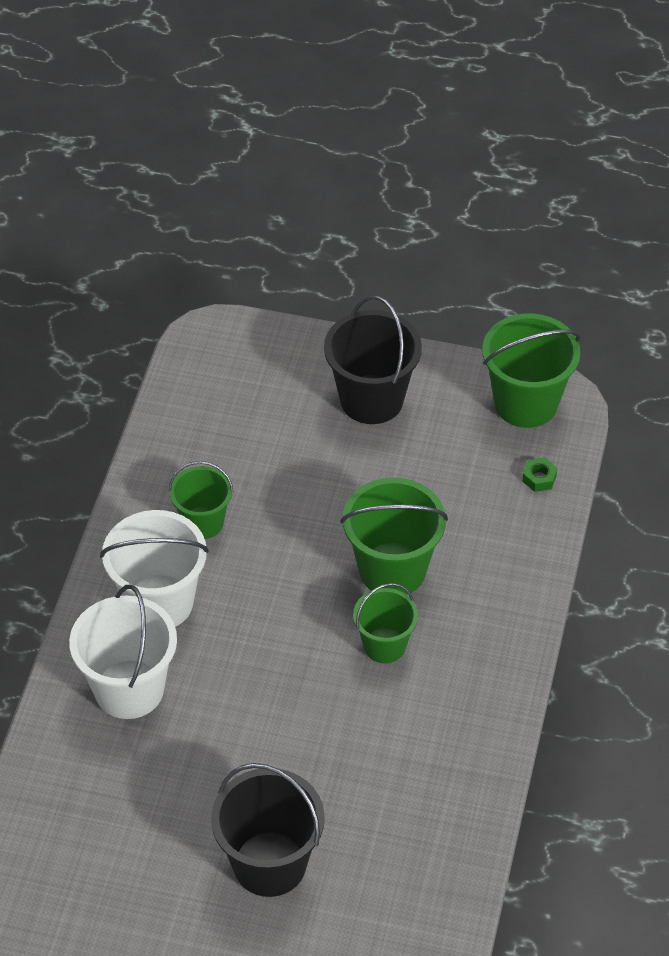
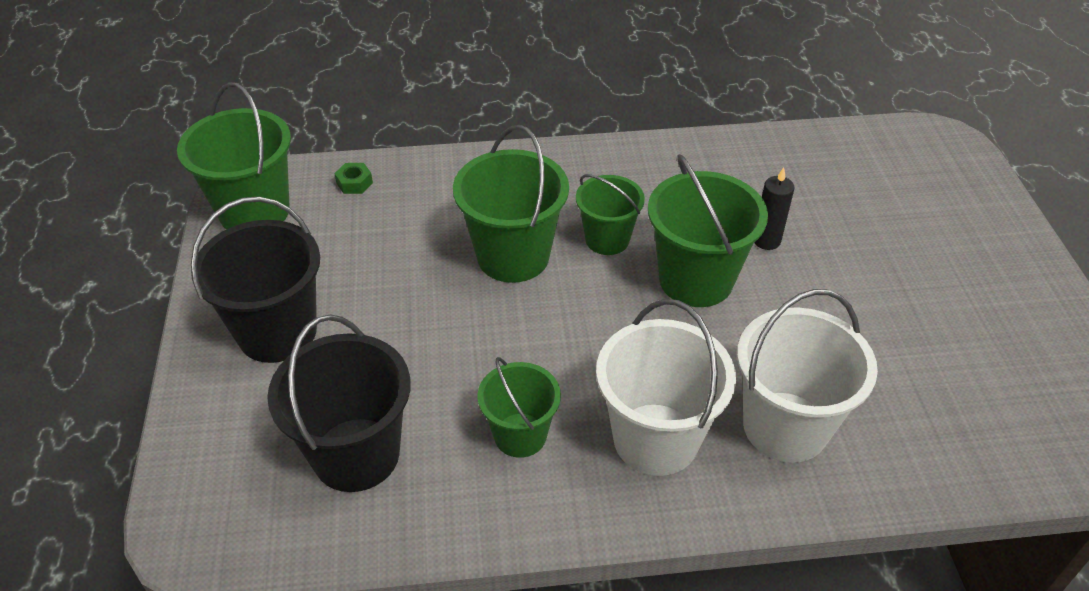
camera: 110 degrees left, 5 degrees down
black bucket [211,763,325,897] -> black bucket moved to [267,314,411,492]
none -> green bucket [648,154,768,307]
none -> black candle [754,168,794,250]

